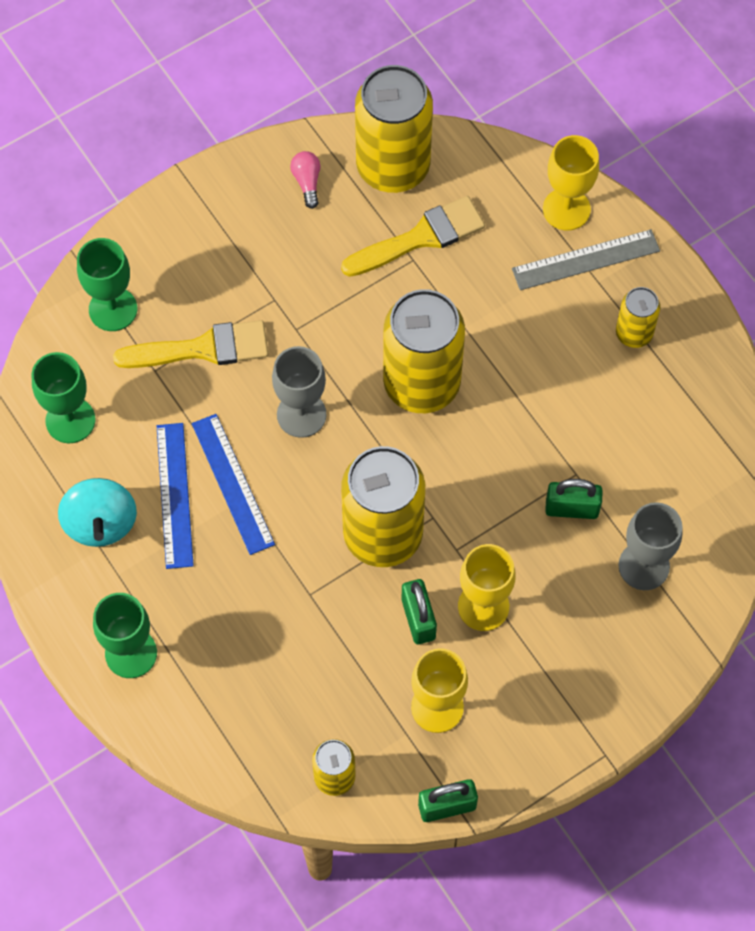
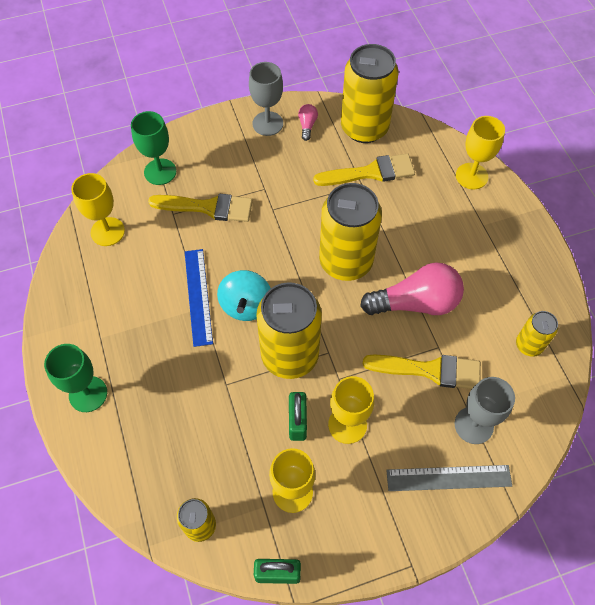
camera: 15 degrees right, 5 degrees down
green goblet [31,352,96,443] -> yellow goblet [71,173,125,246]
turquoise spinning top [58,478,137,547] -> turquoise spinning top moved to [217,270,271,321]
blue ruler [157,423,194,569] -> none
grey goblet [272,346,327,438] -> grey goblet moved to [249,62,283,136]
grey ruler [512,229,660,290] -> grey ruler moved to [386,465,512,491]
green padlock [545,479,603,519] -> yellow brush [362,354,481,389]
yellow can [616,287,660,348] -> yellow can moved to [516,311,558,357]
none -> pink light bulb [360,262,464,315]

